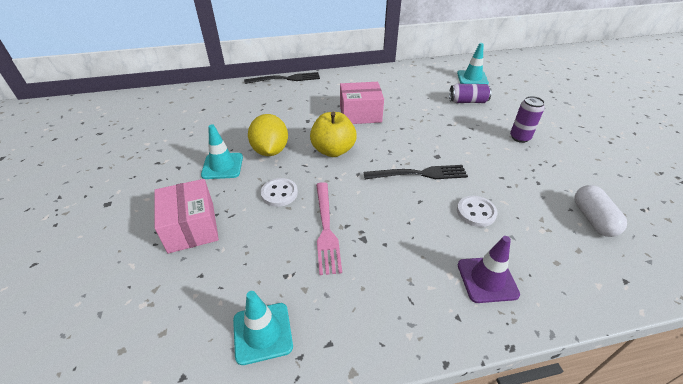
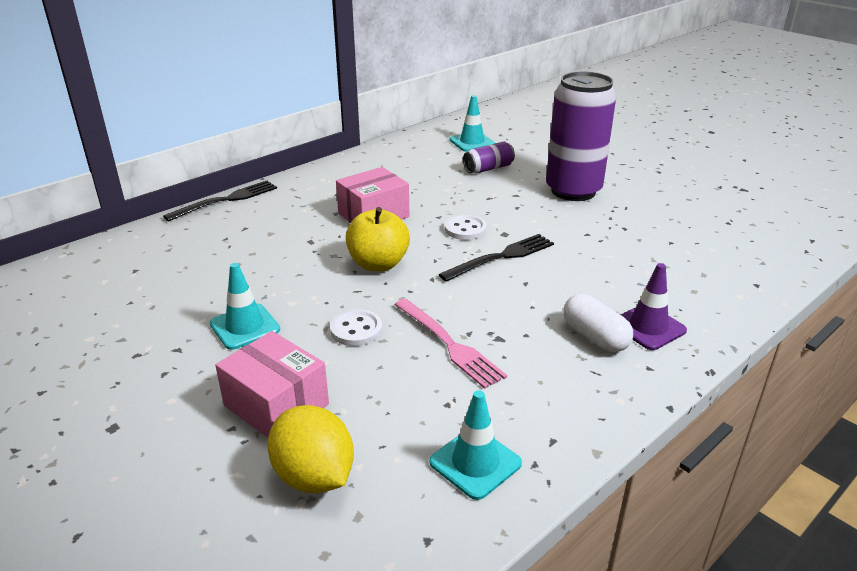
camera: 30 degrees left, 10 degrees down
yellow lemon [248,114,288,156] -> yellow lemon moved to [267,405,354,493]
white button [457,196,498,227] -> white button moved to [445,215,487,240]
purple can [510,96,545,143] -> purple can [546,71,616,201], size x2.19
white capsule [575,185,627,237] -> white capsule moved to [563,294,633,352]

